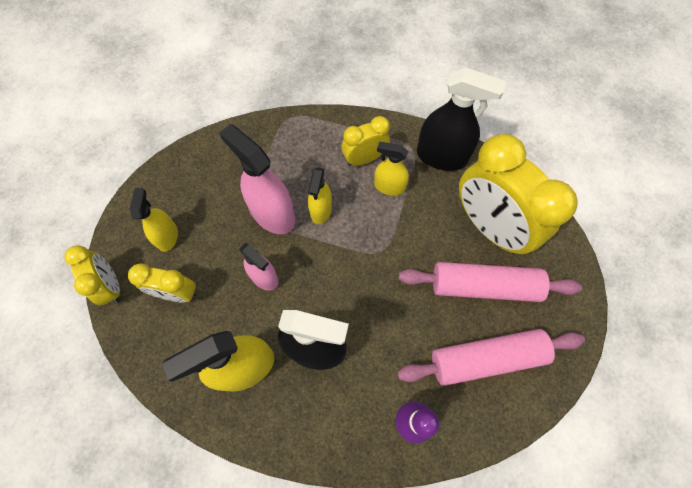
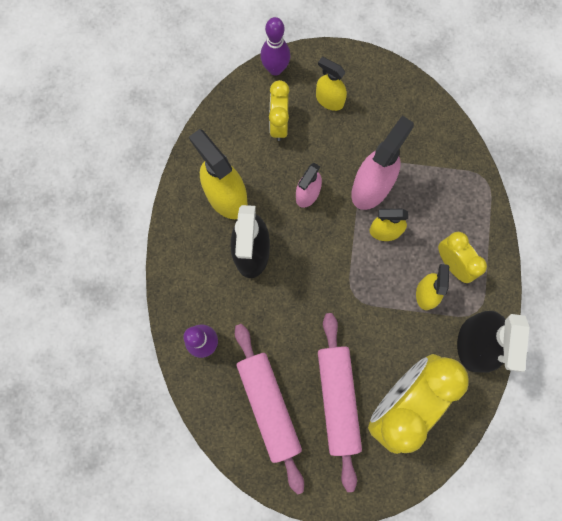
camera: 80 degrees right, 10 degrees up
yellow clock [64,245,120,305] -> purple bowling pin [260,17,290,76]
yellow spray bottle [130,188,178,252] -> yellow spray bottle turned 135 degrees counterclockwise [316,57,347,111]

